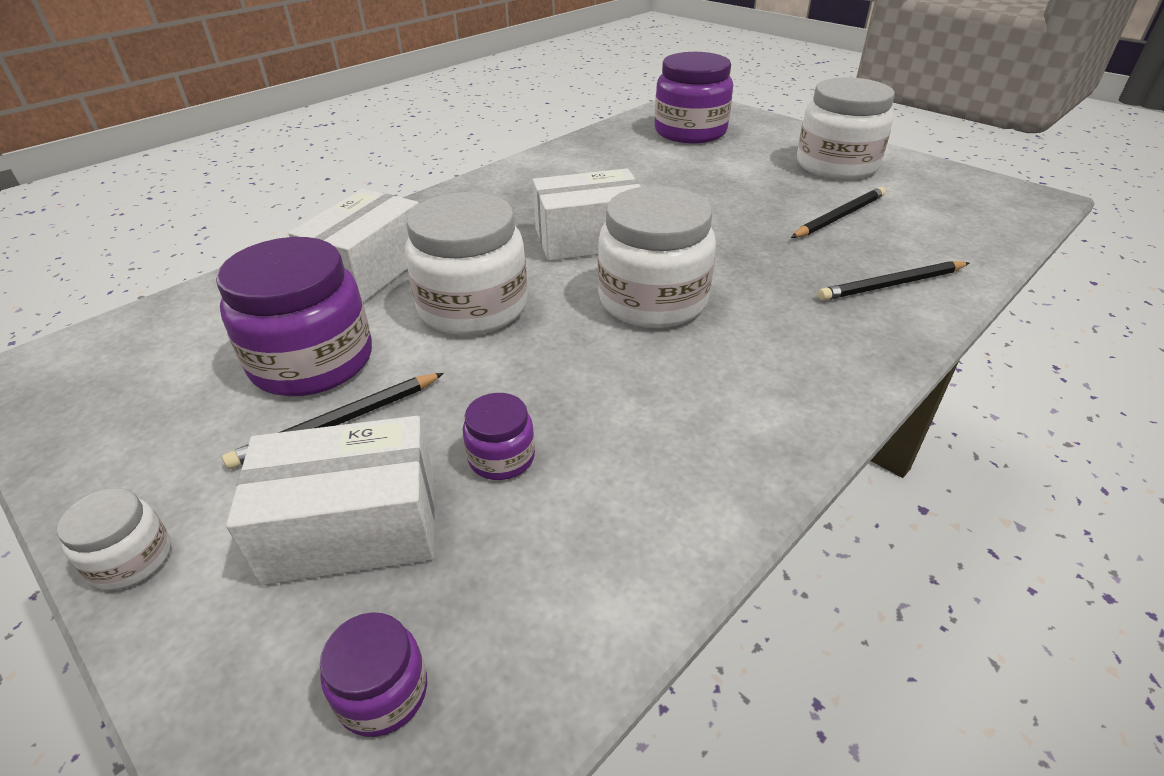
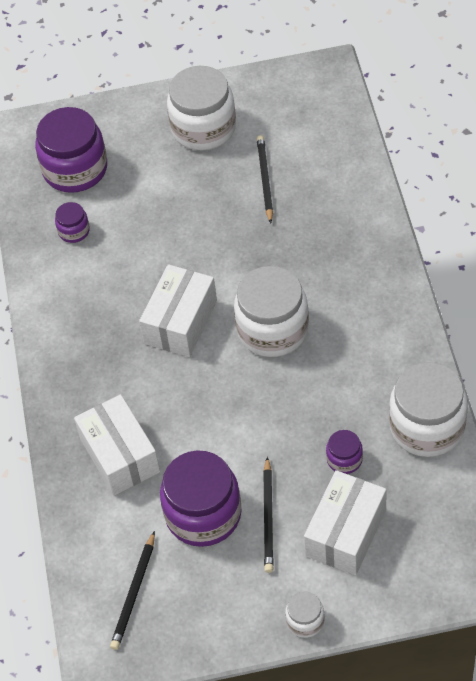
camera: 50 degrees left, 15 degrees up
purple jar [320,612,427,737] -> purple jar moved to [55,202,90,243]
white jar [405,192,527,335] -> white jar moved to [389,362,467,457]
black pencil [818,261,970,301] -> black pencil moved to [110,531,155,650]

